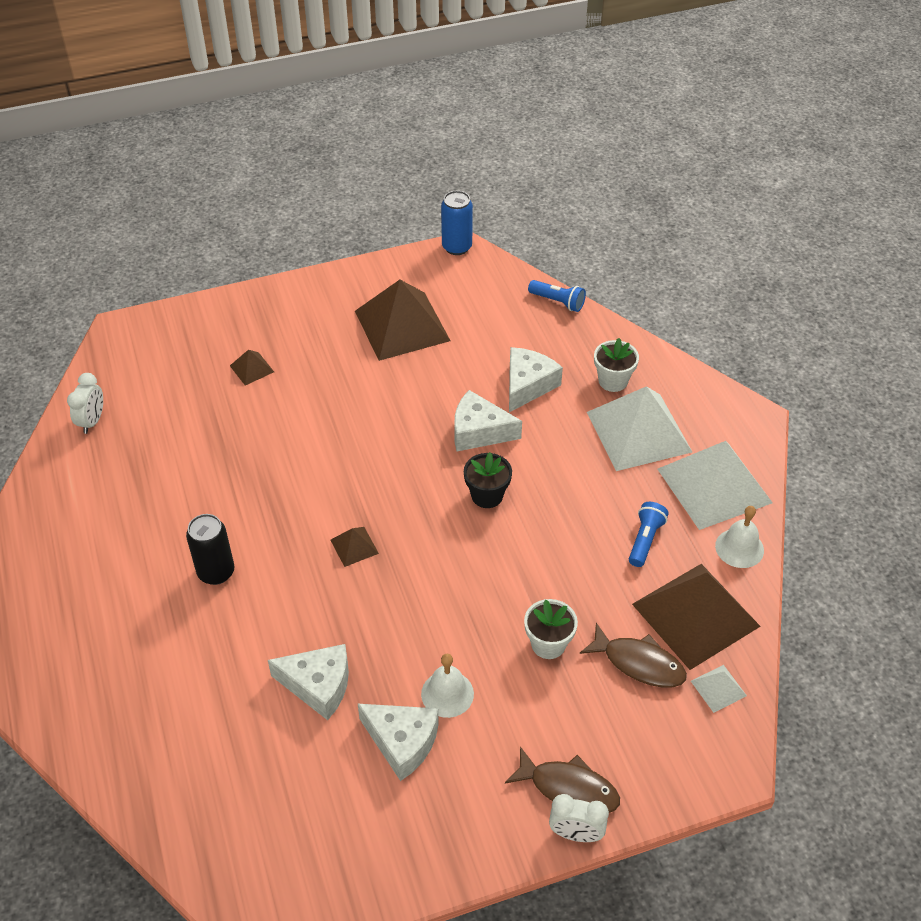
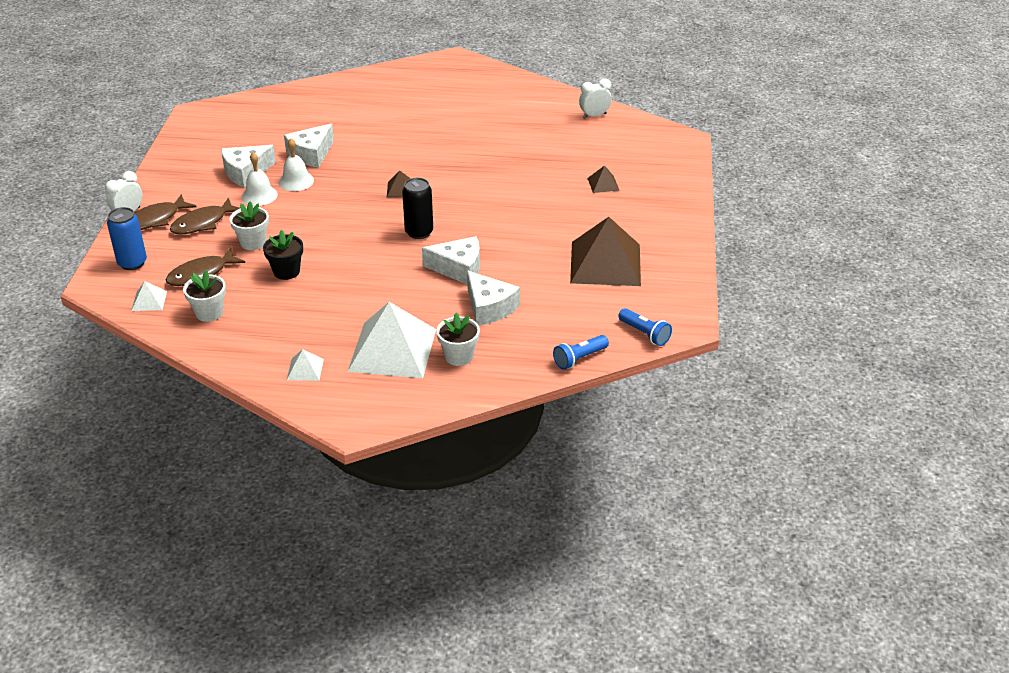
camera: 115 degrees right, 10 degrees down
white clock [67,373,103,434] -> white clock turned 120 degrees clockwise [579,78,612,119]
black can [186,514,235,585] -> black can moved to [402,178,433,239]
blue can [441,191,473,255] -> blue can moved to [107,207,147,270]
white cheese [454,390,522,451] -> white cheese turned 60 degrees clockwise [422,236,480,284]
black flower pot [464,452,512,508] -> black flower pot moved to [263,230,303,280]
blue flashlight [629,502,668,567] -> blue flashlight moved to [618,308,672,346]
brown pyramid [632,564,761,670] -> white flower pot [183,270,226,322]
white pyramid [658,441,773,530] -> white pyramid [287,349,324,381], size x0.43
white bell [715,506,764,568] -> white bell moved to [279,138,314,191]
none -> brown fish [170,198,240,235]

